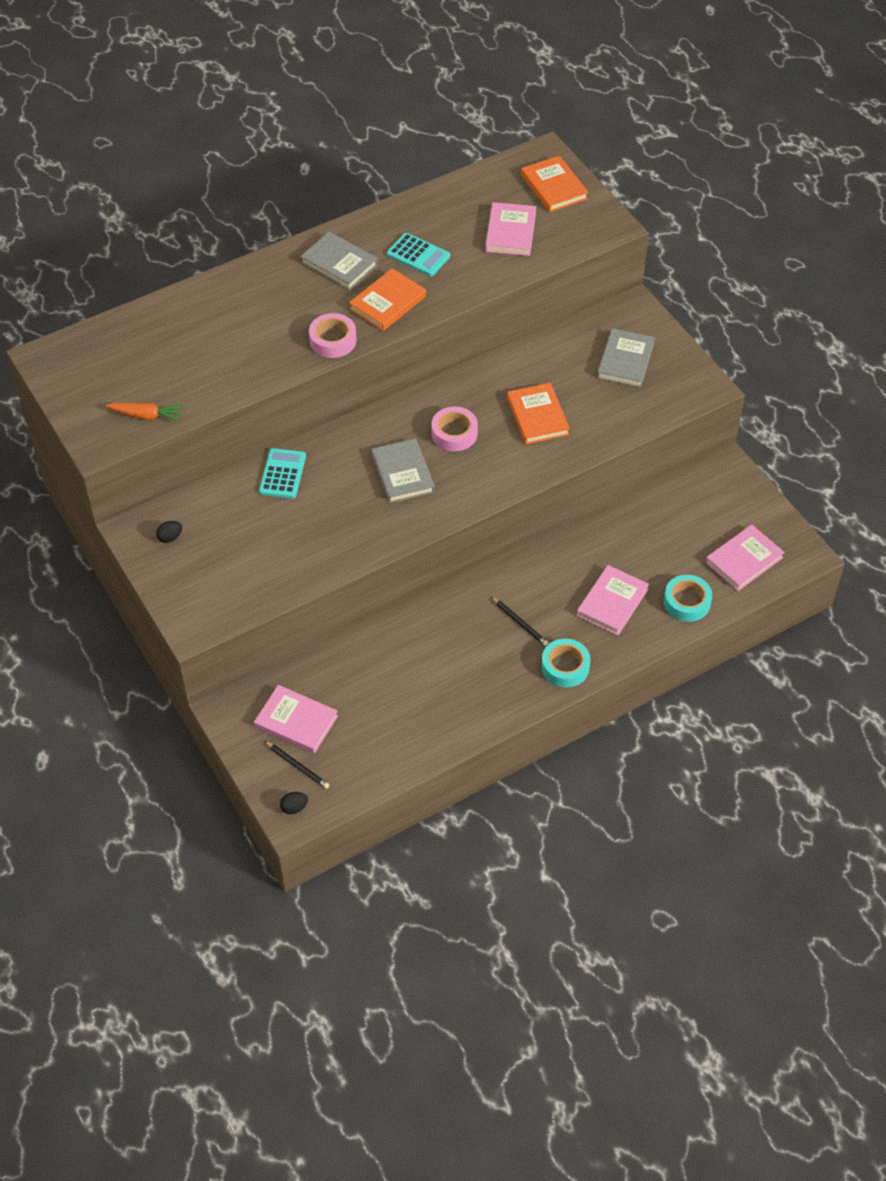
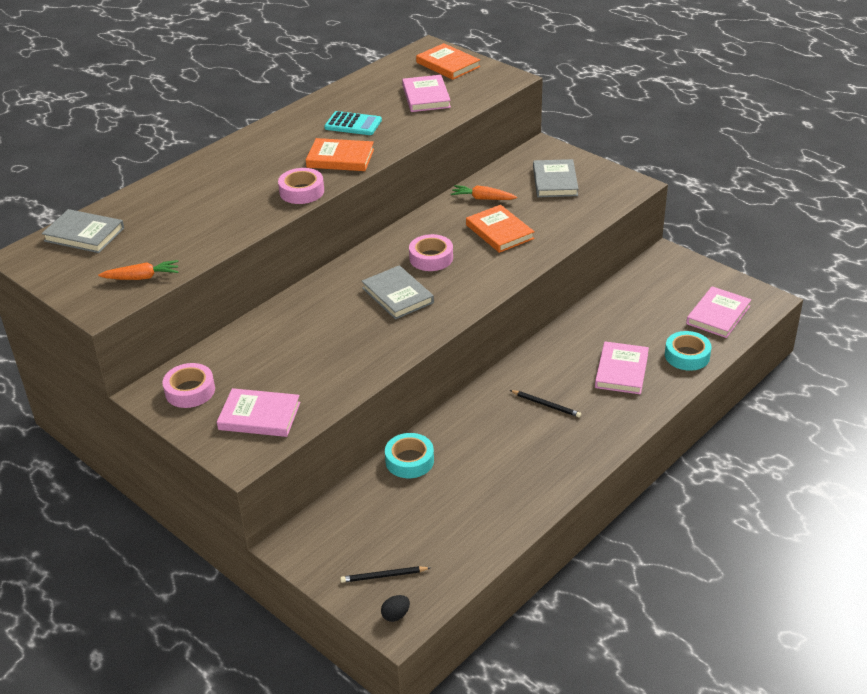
camera: 15 degrees left, 15 degrees down
black egg [156,521,182,543] -> pink tape [162,363,215,408]
pink book [254,685,338,754] -> pink book moved to [217,388,300,437]
turquoise calculator [259,448,306,498] -> none
black pencil [264,741,330,789] -> black pencil turned 150 degrees clockwise [340,566,430,583]
grey book [300,232,378,290] -> grey book moved to [42,209,124,253]
orange book [349,268,426,331] -> orange book turned 75 degrees clockwise [306,138,374,171]
turquoise tape [541,639,590,687] -> turquoise tape moved to [385,433,434,478]
none -> orange carrot [451,185,517,200]

